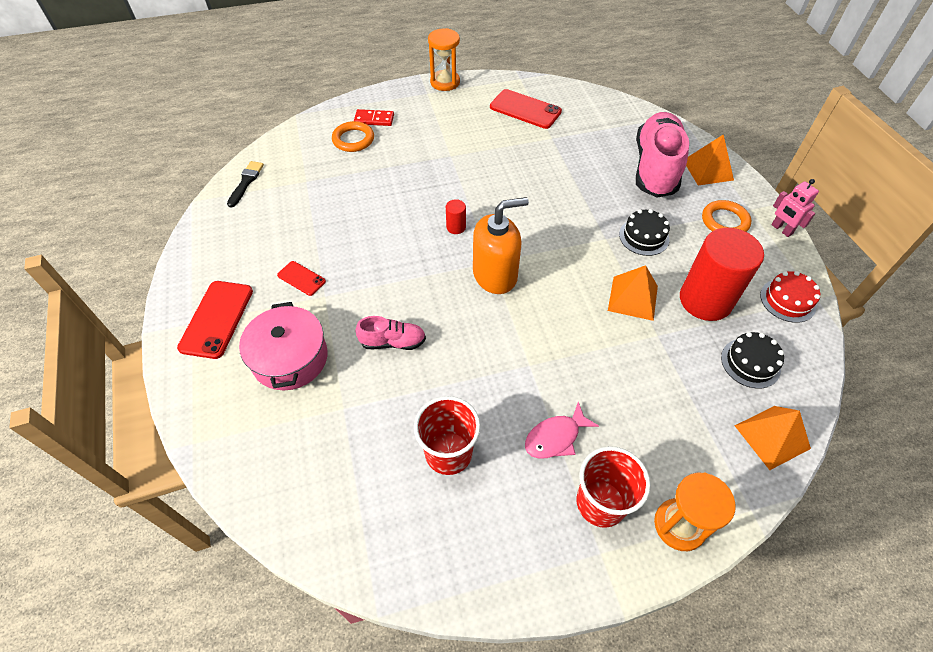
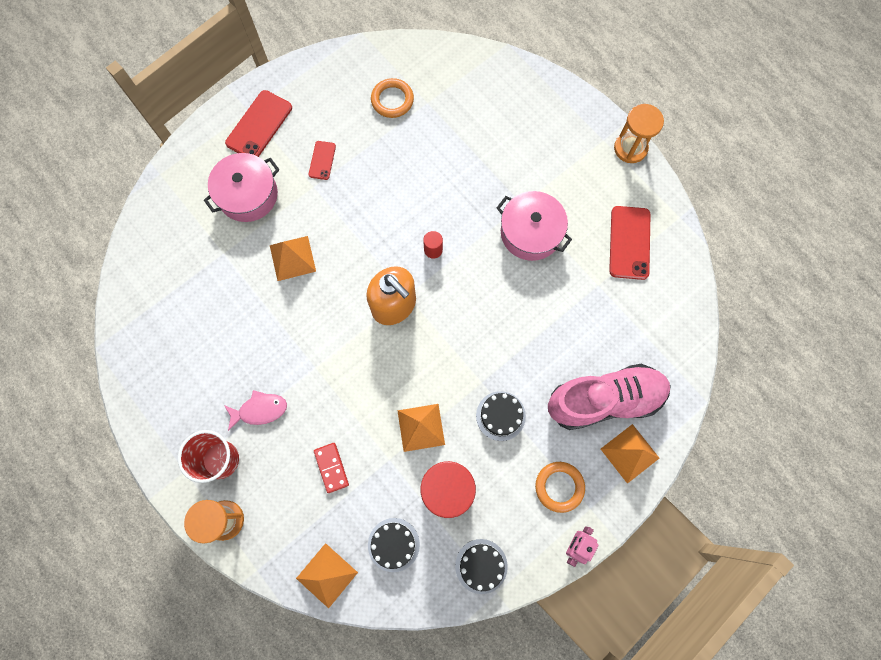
camera: 65 degrees right, 20 degrees up
red phone [177,281,253,359] -> red phone turned 45 degrees counterclockwise [225,90,292,157]
black brush [227,161,264,208] -> none
orange ring [332,121,374,152] -> orange ring moved to [371,78,414,118]
red domino [354,109,394,126] -> red domino moved to [314,443,349,493]
pink shoe [355,316,426,350] -> orange pyramid [270,236,316,281]
red cup [414,396,481,475] -> none
pink fish [525,402,599,459] -> pink fish turned 135 degrees clockwise [224,390,287,431]
red cake [760,271,820,323] -> black cake [455,539,508,594]
none -> pink pot [497,191,572,261]

